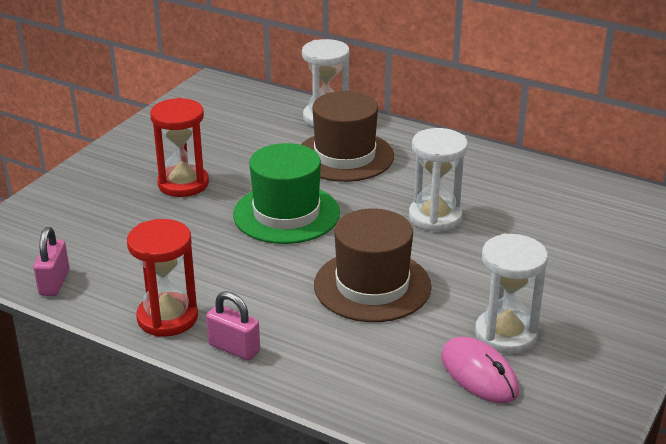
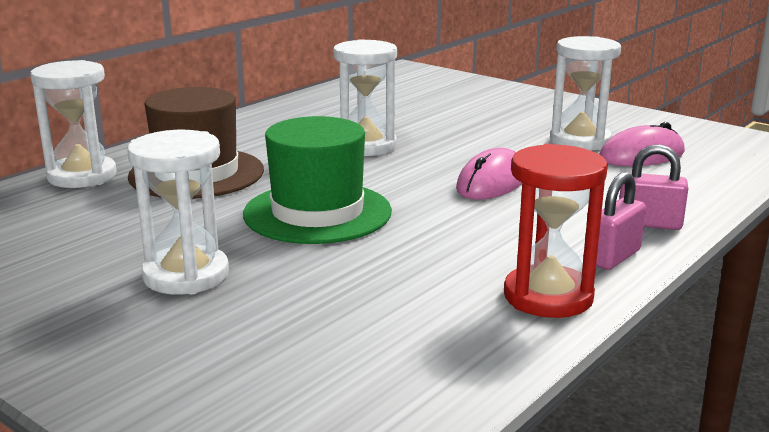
camera: 80 degrees left, 10 degrees down
pink padlock [34,227,69,296] -> pink padlock moved to [619,144,688,230]
red hourglass [150,98,209,197] -> white hourglass [127,130,229,295]
brown hat [314,209,432,322] -> pink mouse [456,148,522,200]

